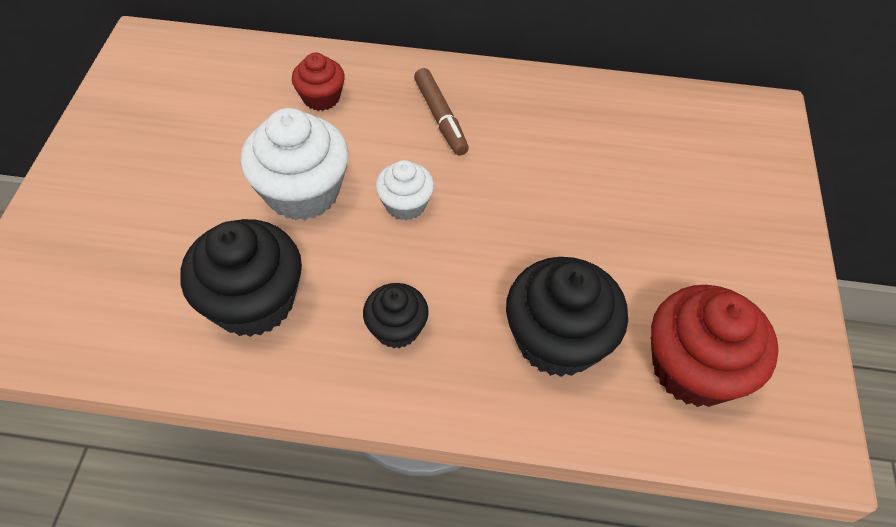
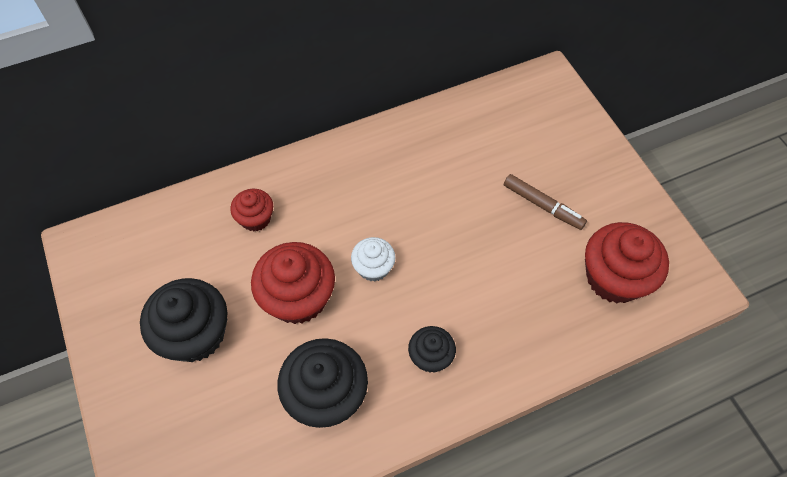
camera: 30 degrees left, 5 degrees up
white cupcake [240,108,349,220] -> red cupcake [251,242,335,324]
brown marker [414,68,469,156] -> brown marker moved to [504,174,587,230]
black cupcake [506,257,628,377] -> black cupcake moved to [140,278,228,362]

